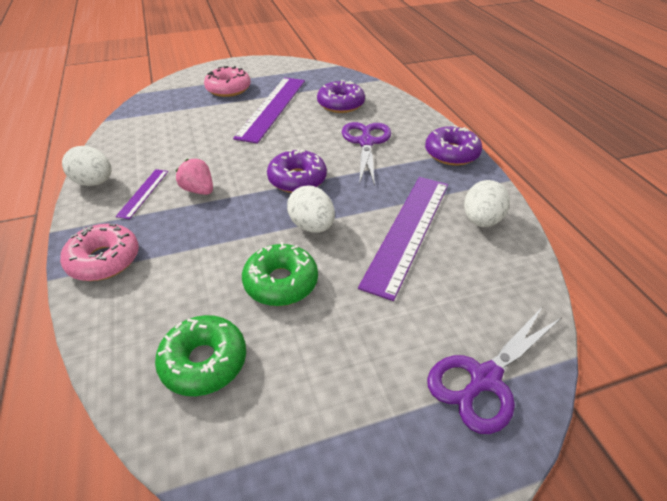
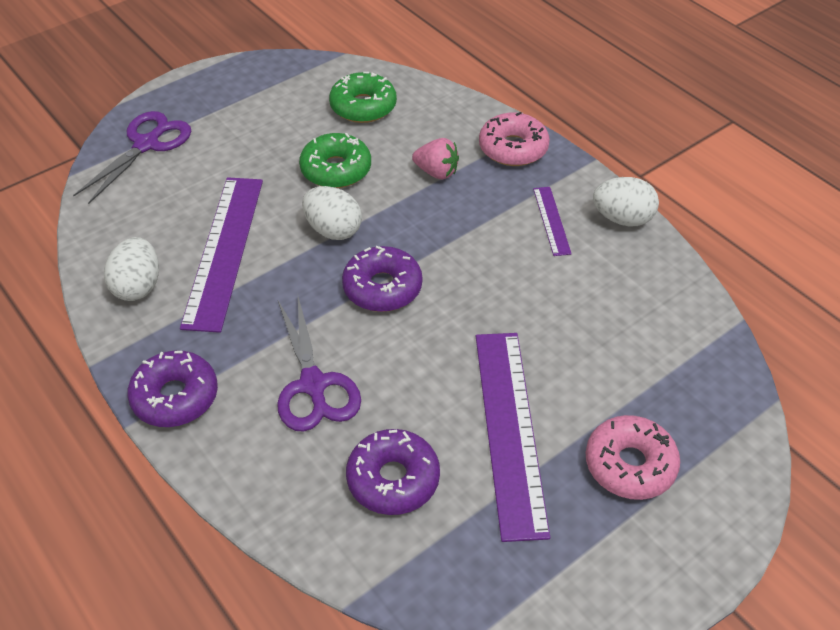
camera: 160 degrees right, 5 degrees up
pink strawberry [176,159,213,195] -> pink strawberry moved to [412,138,459,180]

